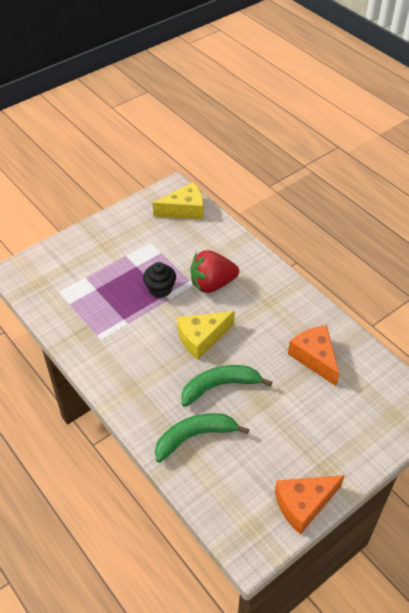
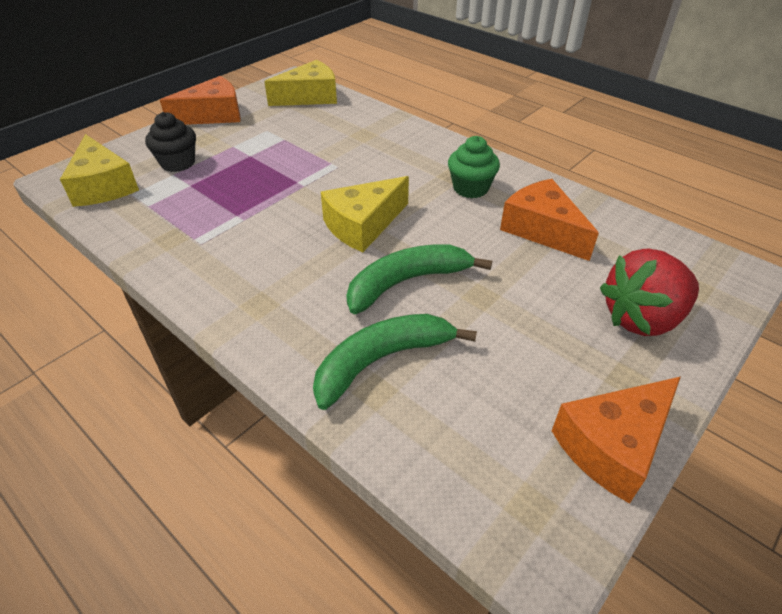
camera: 10 degrees left, 5 degrees down
black cupcake [143,262,176,298] -> black cupcake moved to [145,112,196,172]
red strawberry [190,250,239,293] -> red strawberry moved to [600,248,699,336]
none -> yellow cheese [60,134,139,207]
none -> orange cheese [160,76,240,125]
none -> green cupcake [448,136,500,198]

